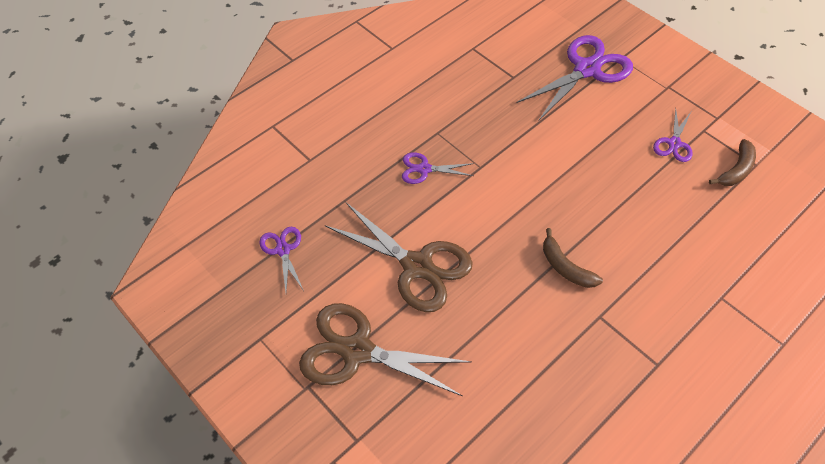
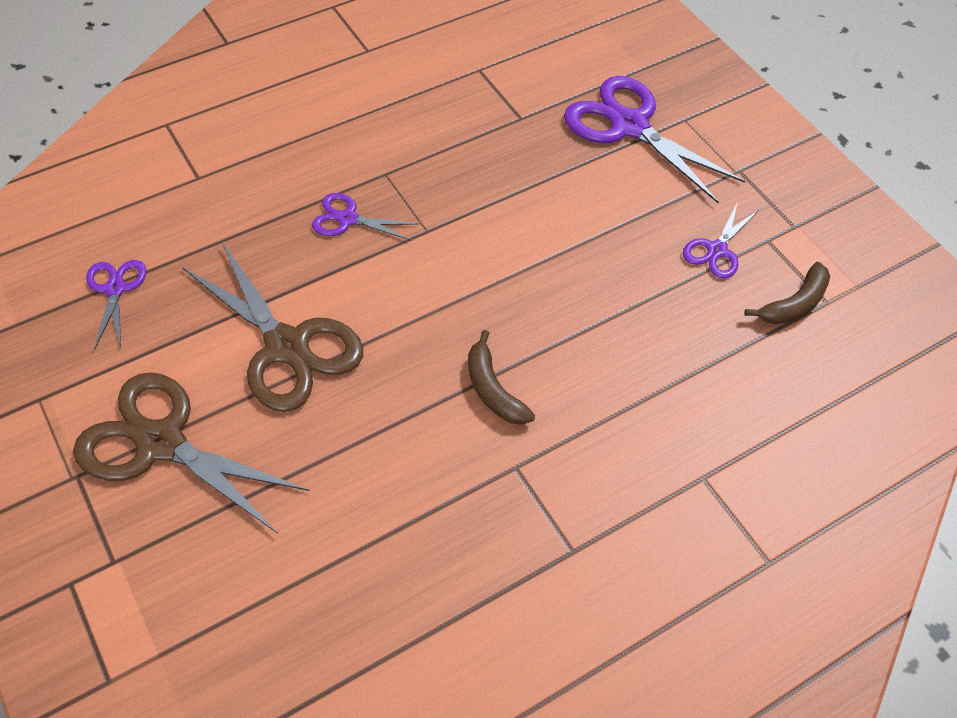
camera: 10 degrees right, 0 degrees up
purple scissors [517,35,633,120] -> purple scissors turned 105 degrees counterclockwise [564,76,745,203]

